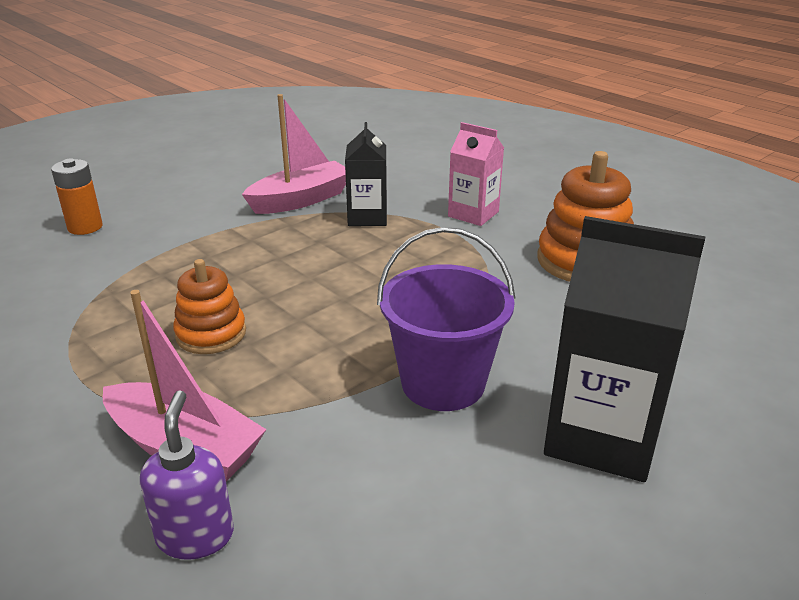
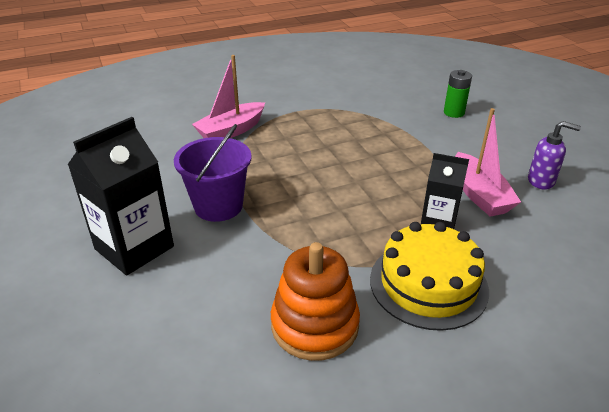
camera: 110 degrees right, 5 degrees up
orange battery [51,158,103,235] -> green battery [444,70,472,118]
purple soap dispenser [140,390,234,560] -> purple soap dispenser moved to [528,121,581,190]
orange stacking toy [173,259,246,354] -> none
pink carton [448,122,504,226] -> yellow cake [370,222,489,331]

